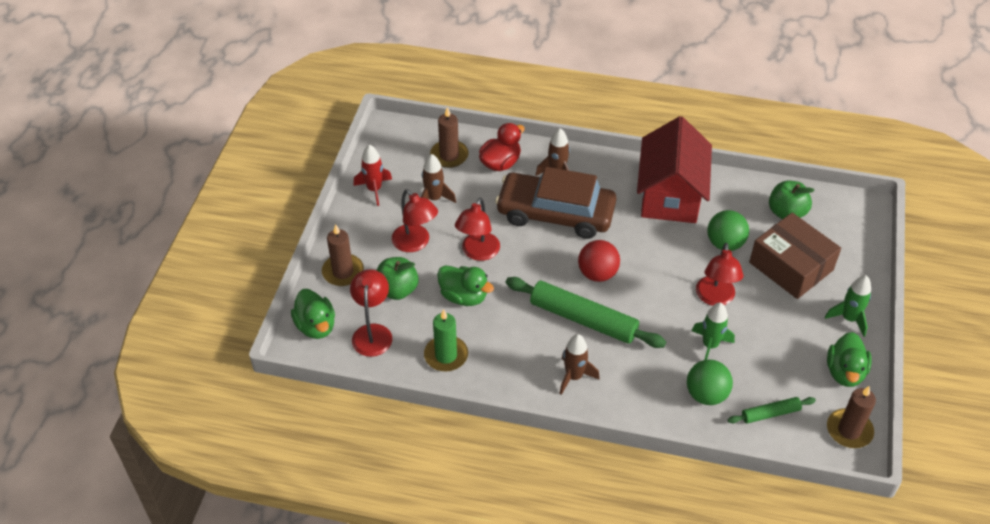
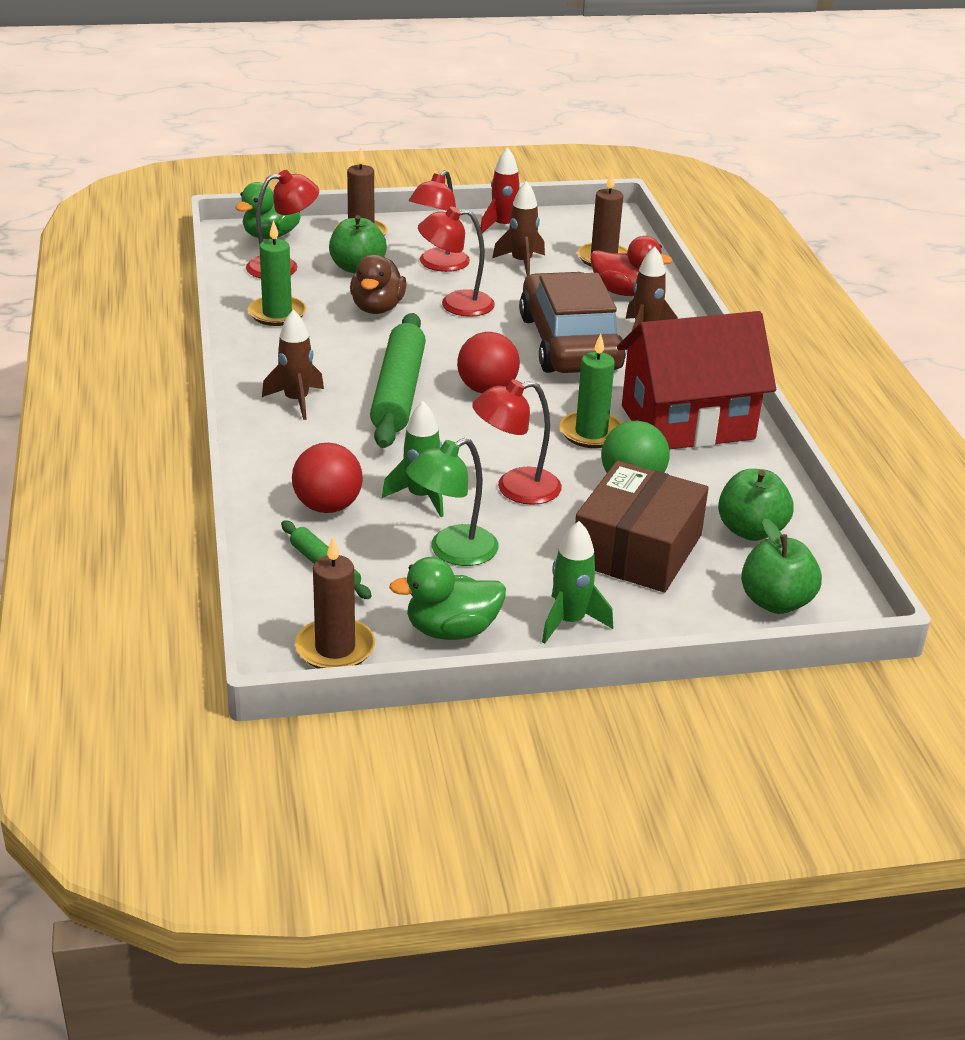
camera: 65 degrees right, 15 degrees down
green duck [437,265,494,306] -> brown duck [350,254,407,314]
green ball [687,360,733,405] -> red ball [292,443,363,513]
none -> green lamp [406,438,499,566]
none -> green candle [559,333,622,448]
none -> green apple [741,518,822,614]

